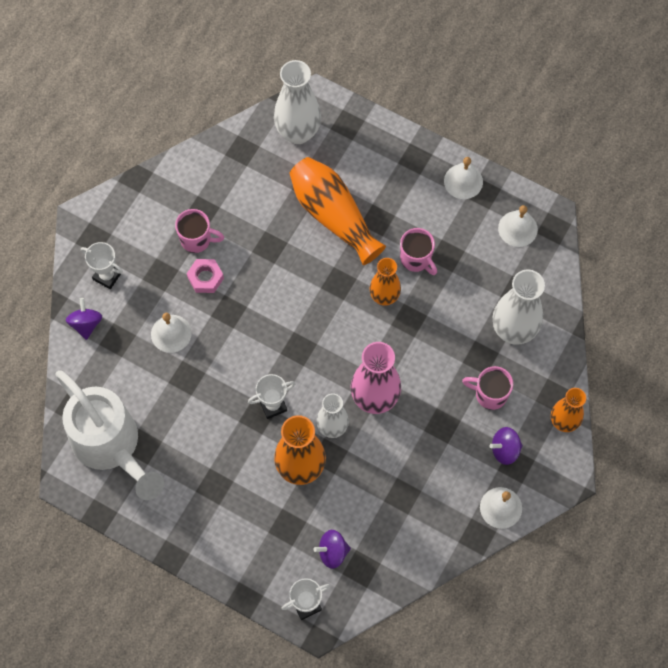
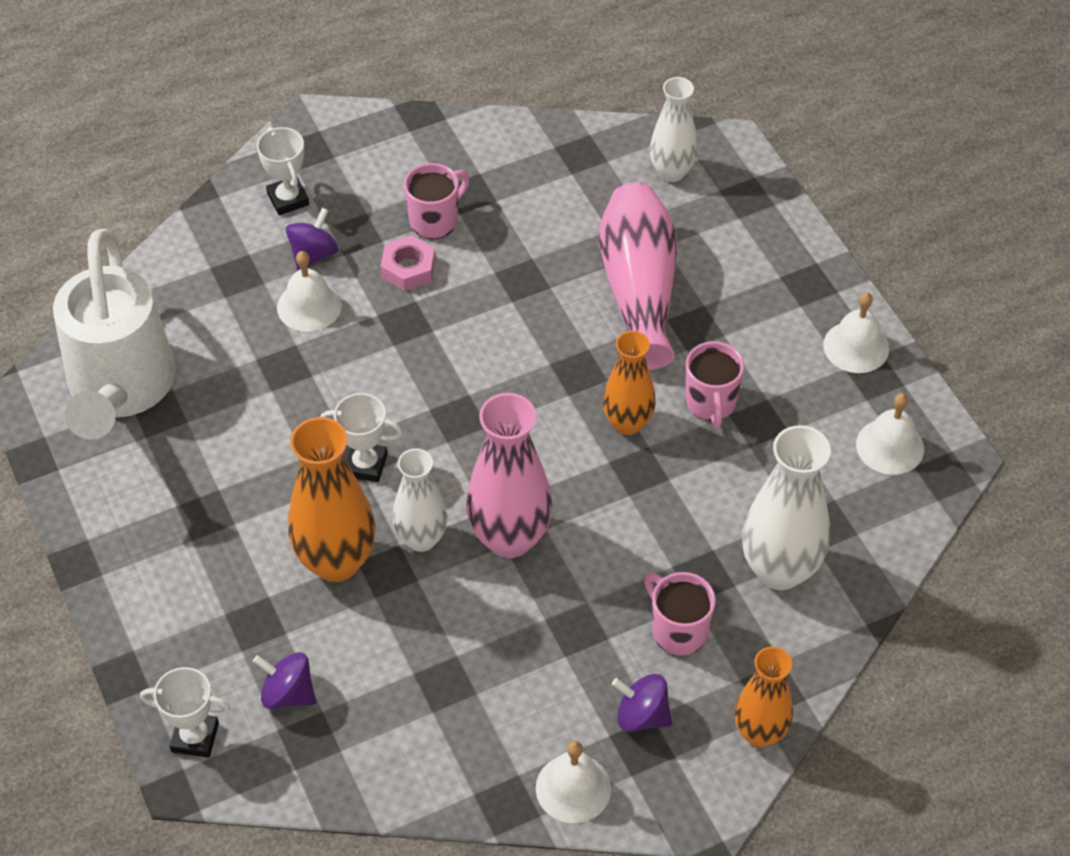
camera: 35 degrees right, 15 degrees down
purple spinning top [66,298,102,340] -> purple spinning top moved to [286,208,339,270]
pink mug [175,209,224,253] -> pink mug turned 90 degrees counterclockwise [404,163,470,239]
white vase [274,60,321,144] -> white vase [650,77,698,182], size x0.64
orange vase [290,157,386,265] -> pink vase [599,183,677,370]

